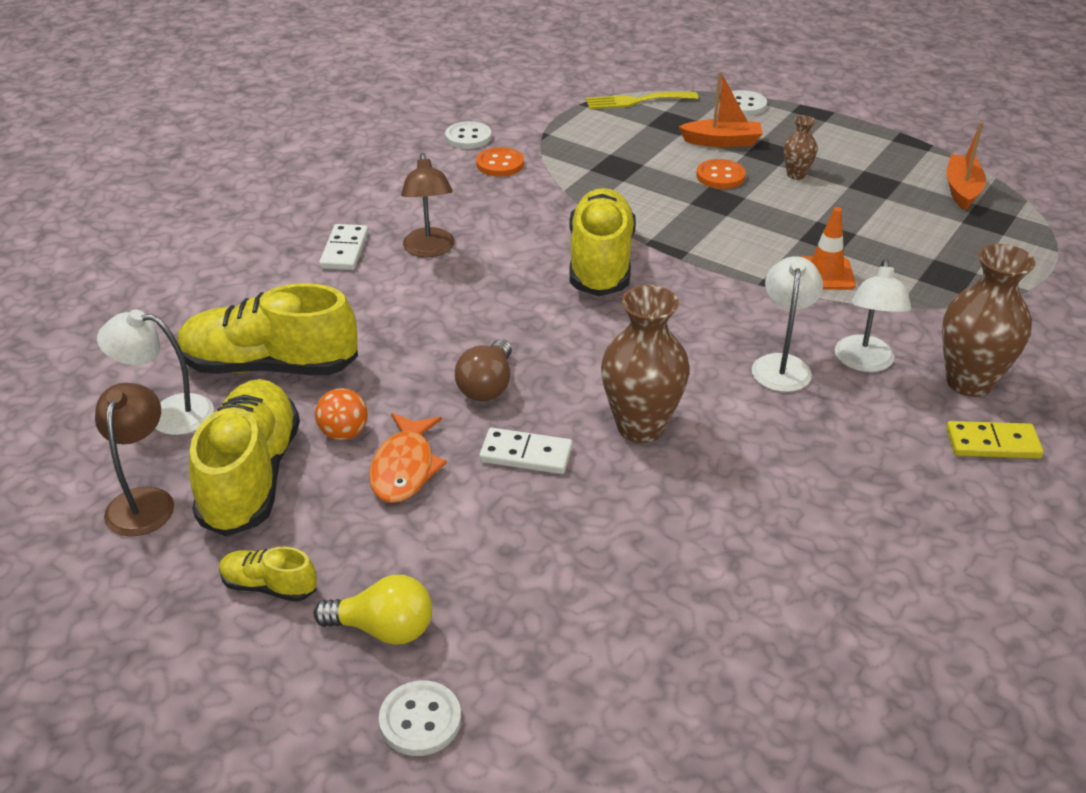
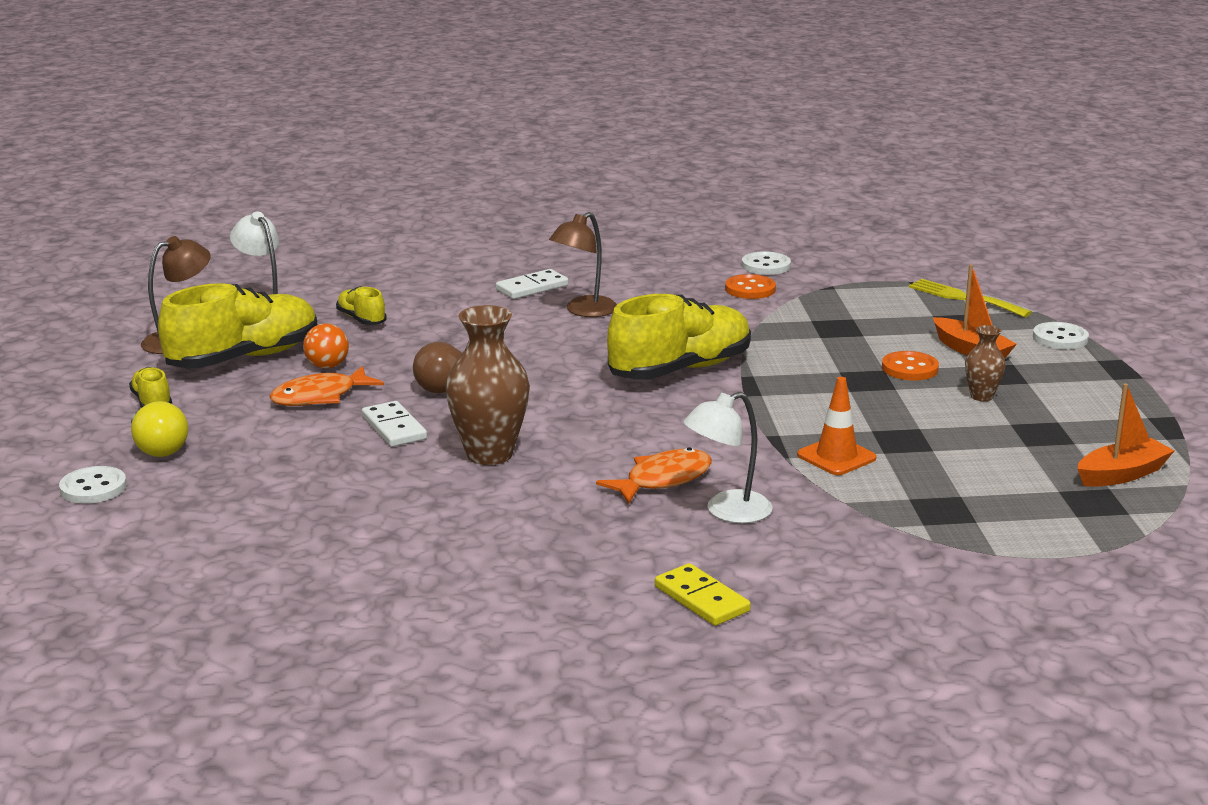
camera: 50 degrees right, 15 degrees down
yellow shoe [178,283,358,375] -> yellow shoe [336,286,387,325], size x0.47
white lamp [752,256,823,392] -> orange fish [596,447,712,504]
brown vase [942,244,1035,397] -> none

